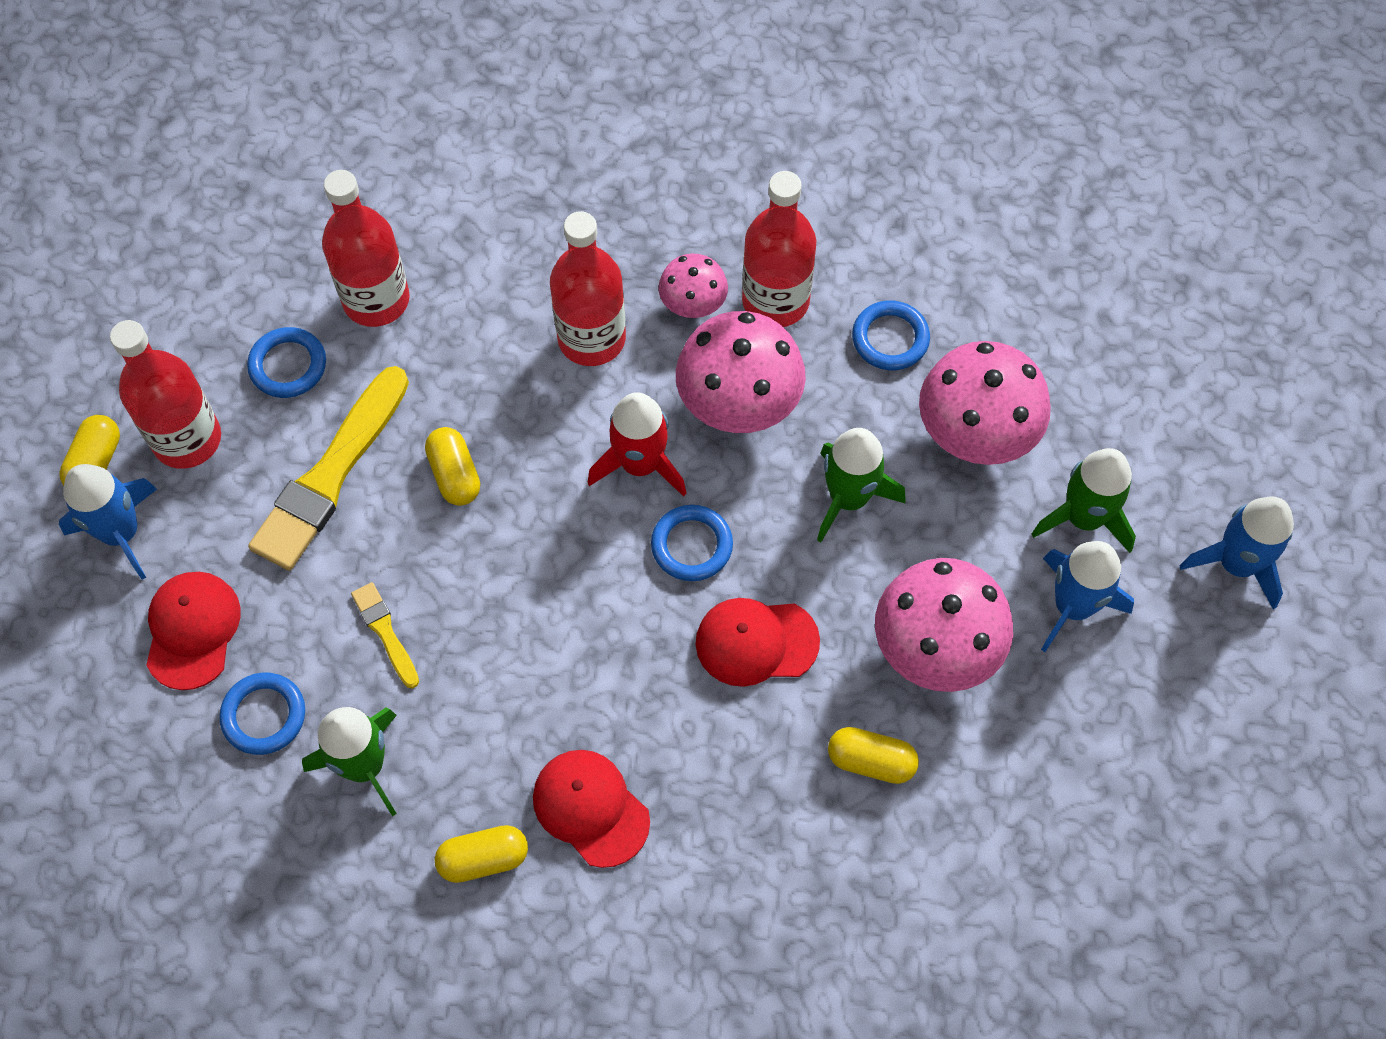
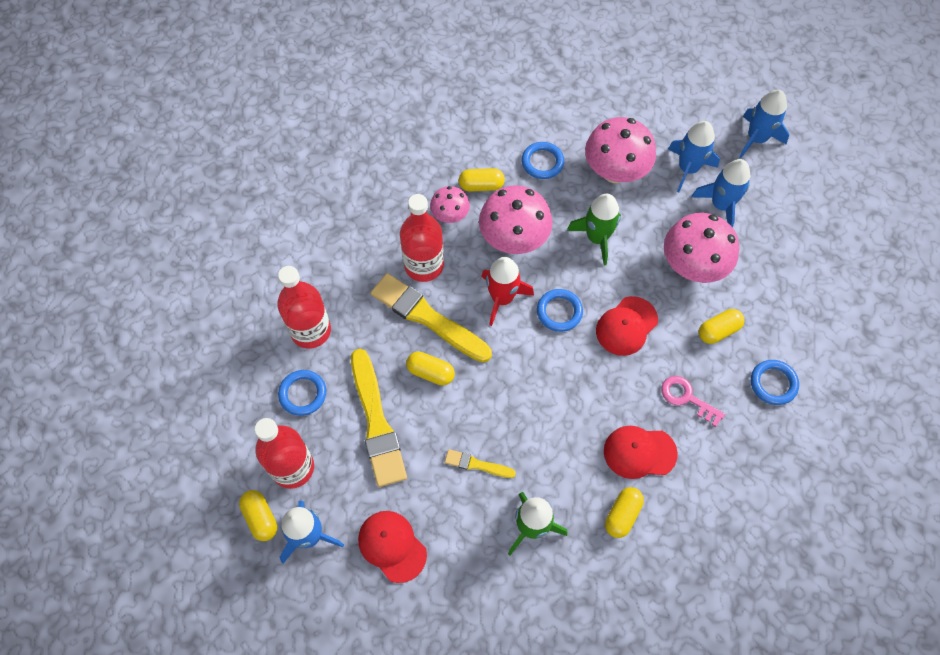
camera: 45 degrees left, 0 degrees up
blue ring [219,673,305,755] -> blue ring moved to [751,360,799,405]
red bottle [742,171,816,327] -> yellow capsule [459,168,505,192]
green rocket [1032,448,1136,553] -> blue rocket [668,121,720,192]
none -> yellow brush [371,273,492,362]
none -> pink key [661,376,725,427]

